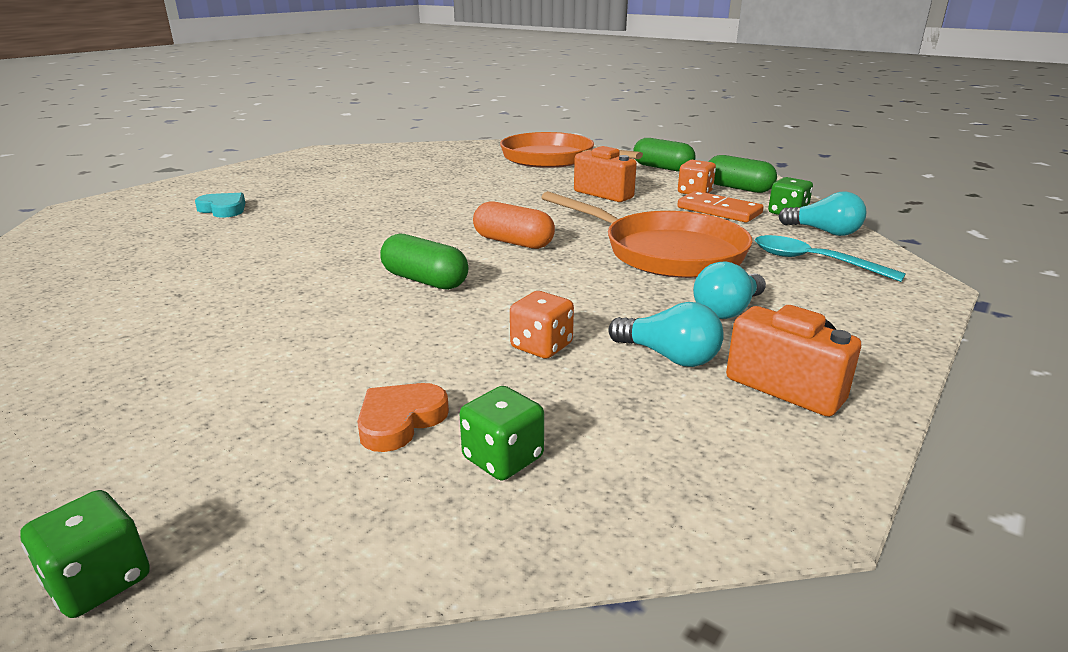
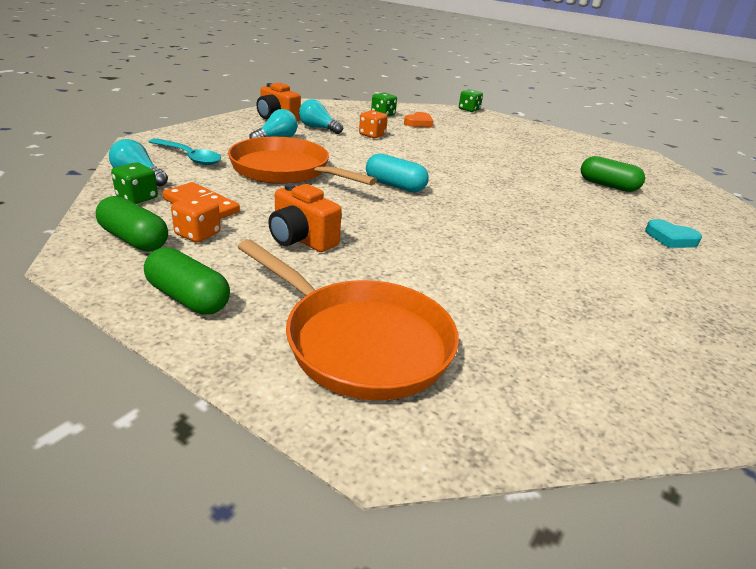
camera: 175 degrees right, 5 degrees up
green capsule [380,234,469,290] -> green capsule moved to [581,156,645,192]
orange capsule [473,202,555,249] -> turquoise capsule [366,153,429,193]

